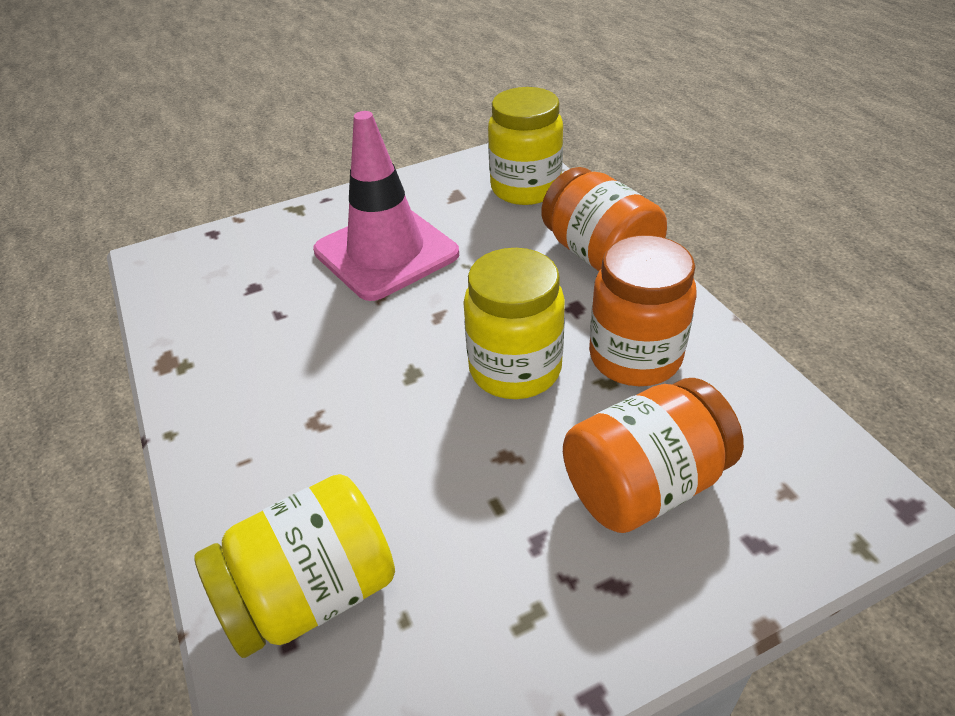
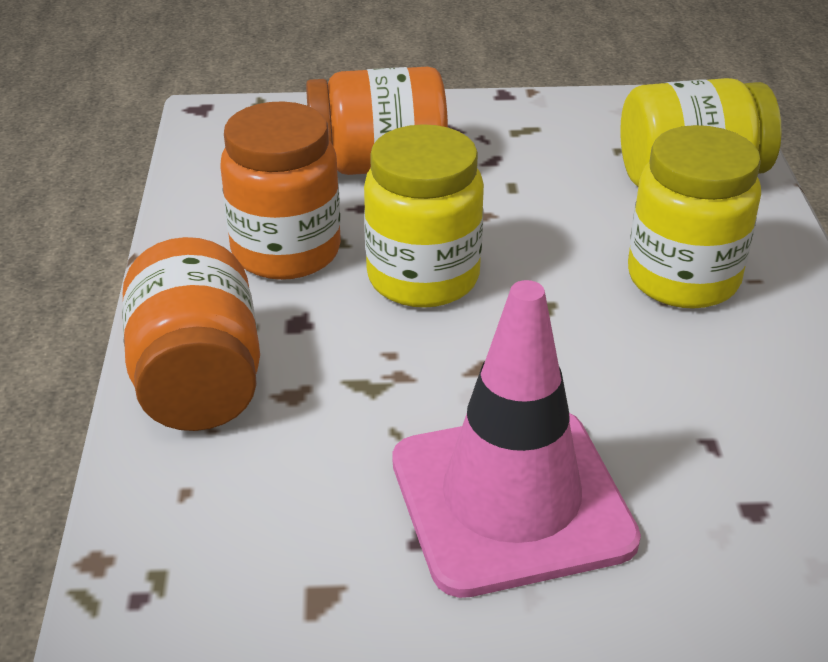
camera: 160 degrees left, 5 degrees down
yellow jar [488,87,563,205] -> yellow jar moved to [628,125,761,309]

